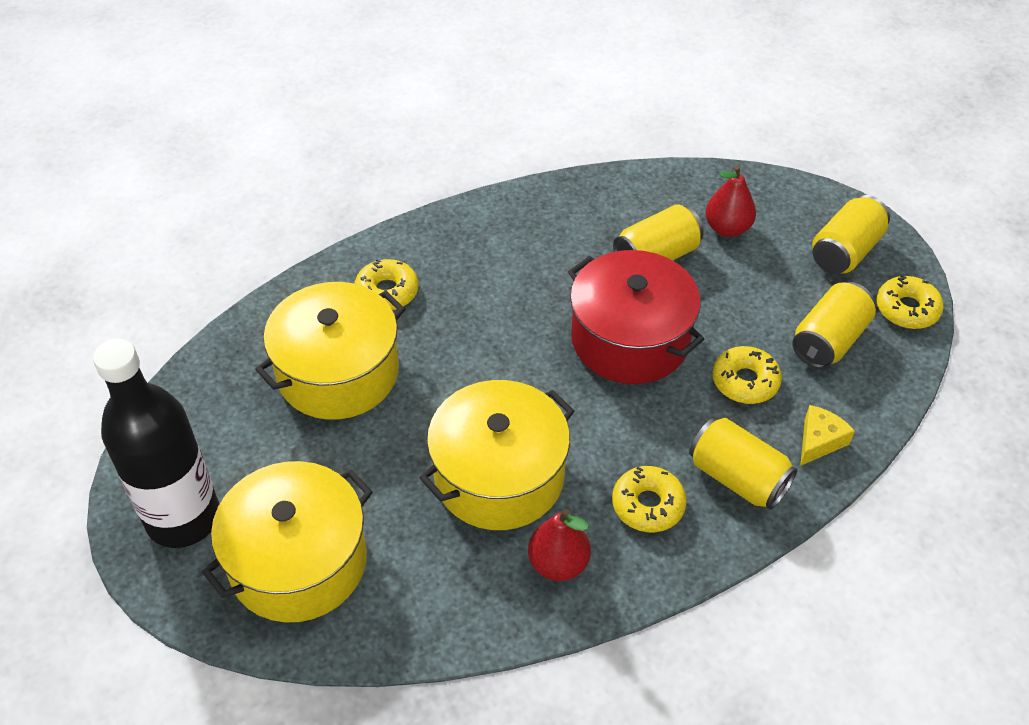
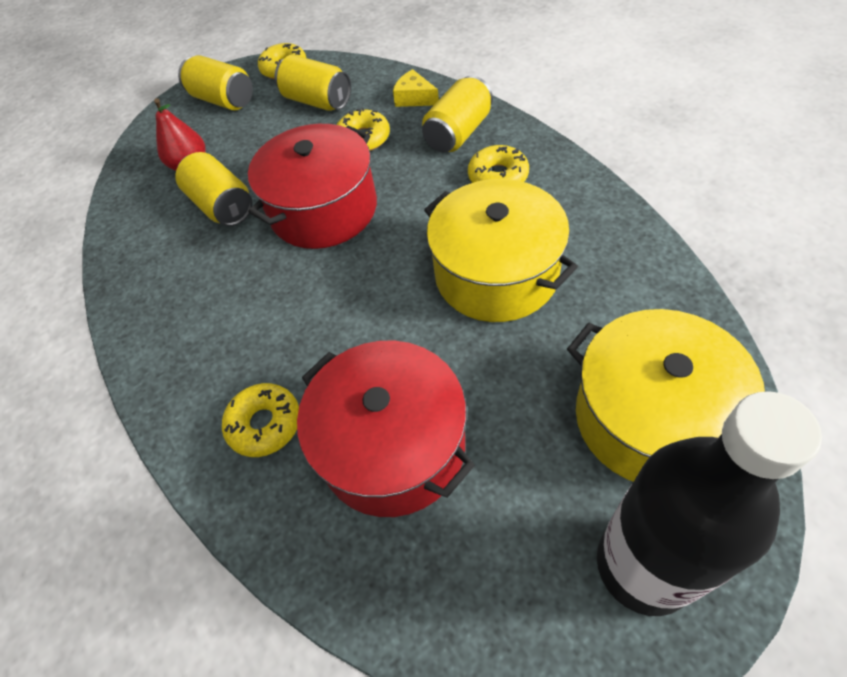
camera: 90 degrees left, 5 degrees up
yellow pot [255,282,405,420] -> red pot [297,340,475,517]
red pear [528,509,591,581] -> none

